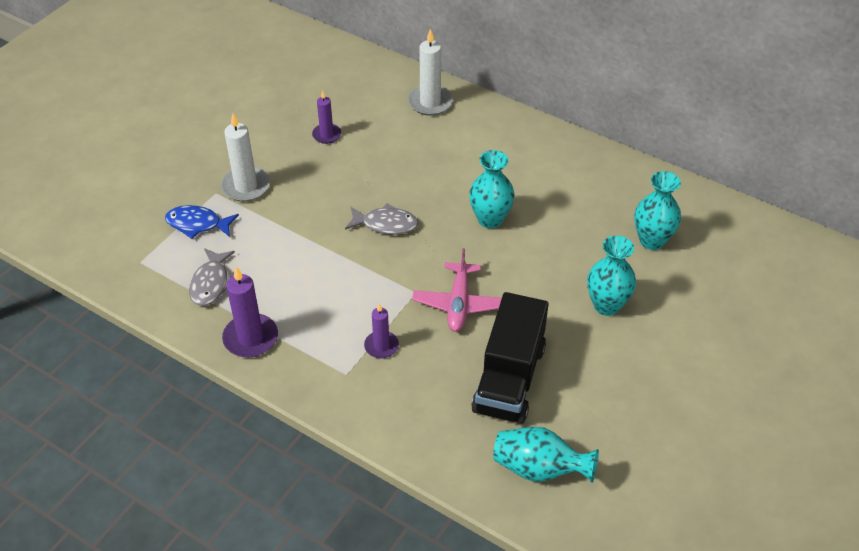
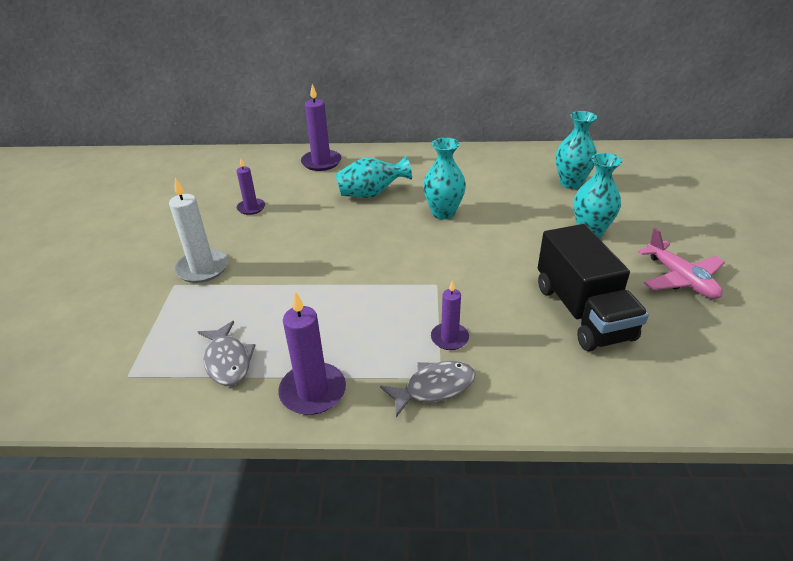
camera: 30 degrees left, 10 degrees down
blue fish [165,205,239,239] -> none
grey fish [345,203,419,235] -> grey fish moved to [380,361,476,417]
white candle [408,29,453,116] -> purple candle [301,84,341,171]
pink plane [412,248,502,332] -> pink plane moved to [638,228,725,299]
turquoise vase [493,427,599,483] -> turquoise vase moved to [336,156,412,198]

